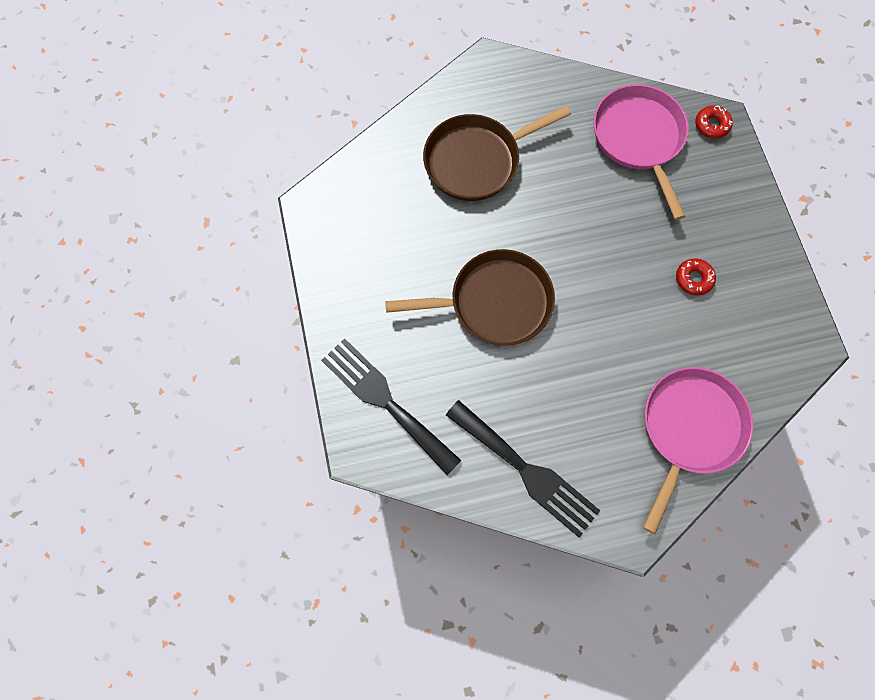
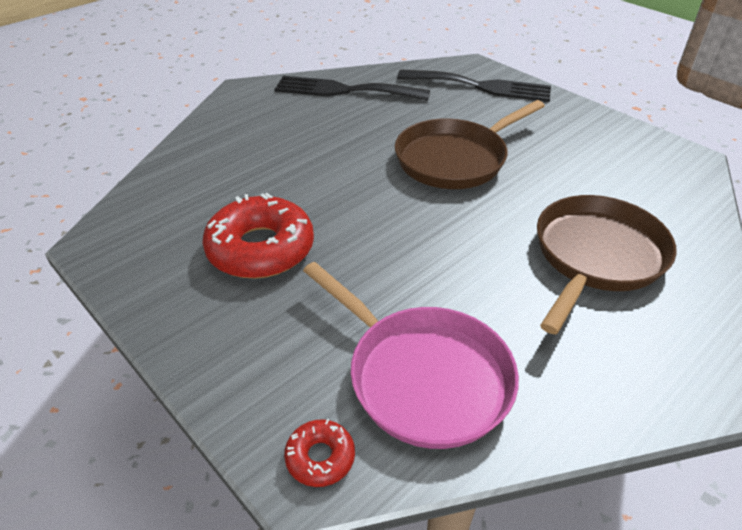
camera: 150 degrees right, 30 degrees down
pink pan [643,367,753,534] -> none
red donut [676,258,716,296] -> red donut [202,193,314,279], size x2.12

